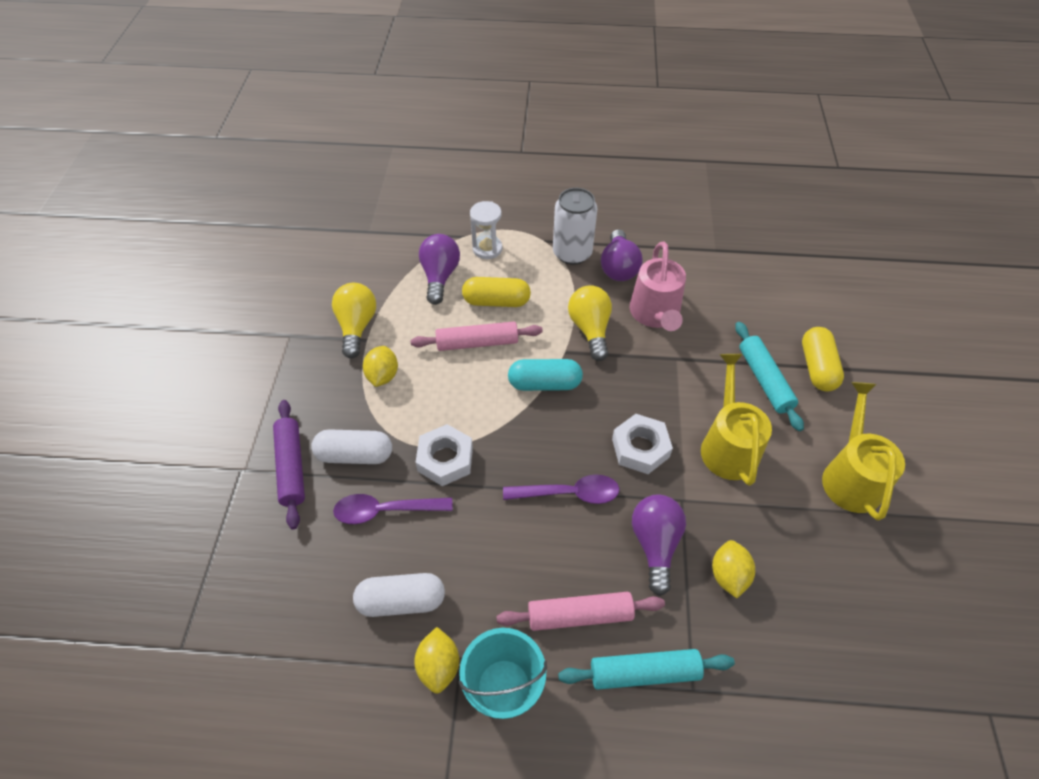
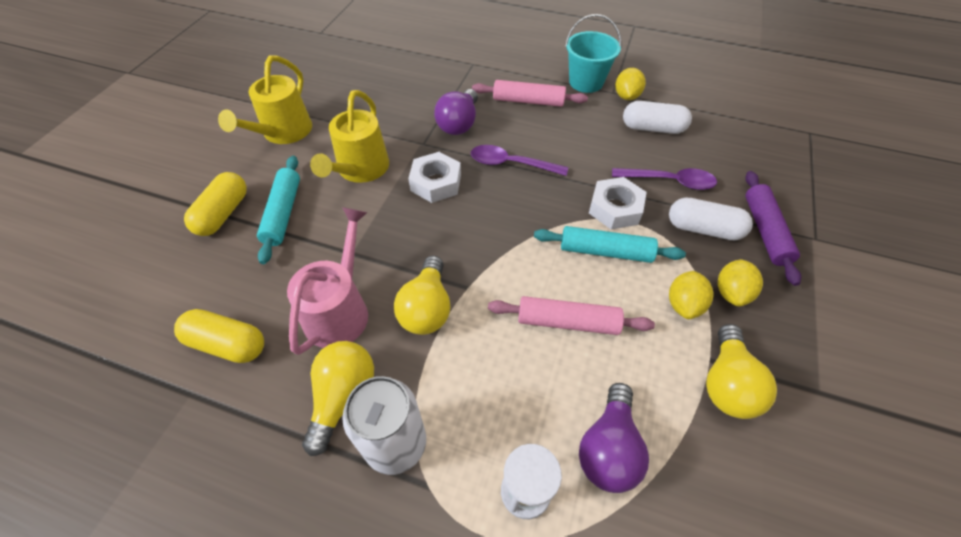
camera: 165 degrees left, 0 degrees up
yellow capsule [462,277,531,307] -> yellow capsule moved to [174,309,264,363]
turquoise capsule [508,359,583,391] -> none
turquoise rolling pin [558,649,735,690] -> turquoise rolling pin moved to [534,226,686,263]
purple light bulb [601,229,642,281] -> yellow light bulb [302,341,374,456]
yellow lemon [712,540,755,598] -> yellow lemon moved to [718,259,763,307]

